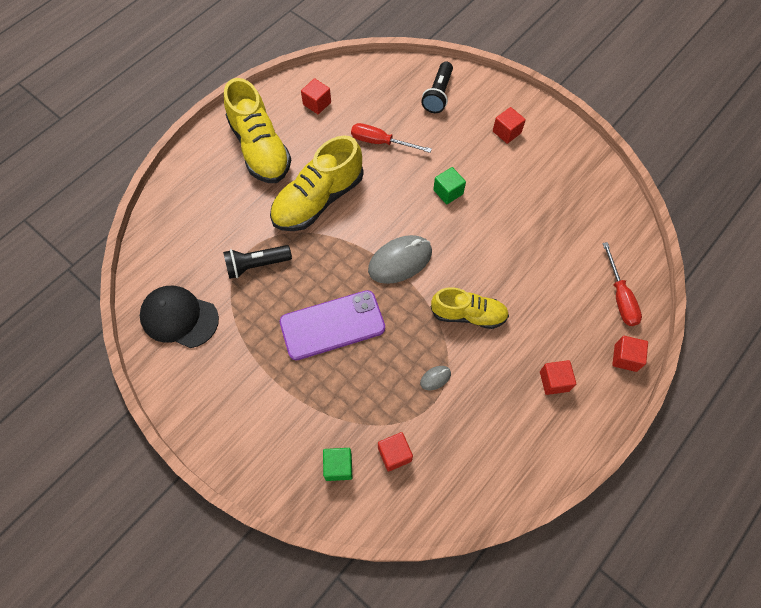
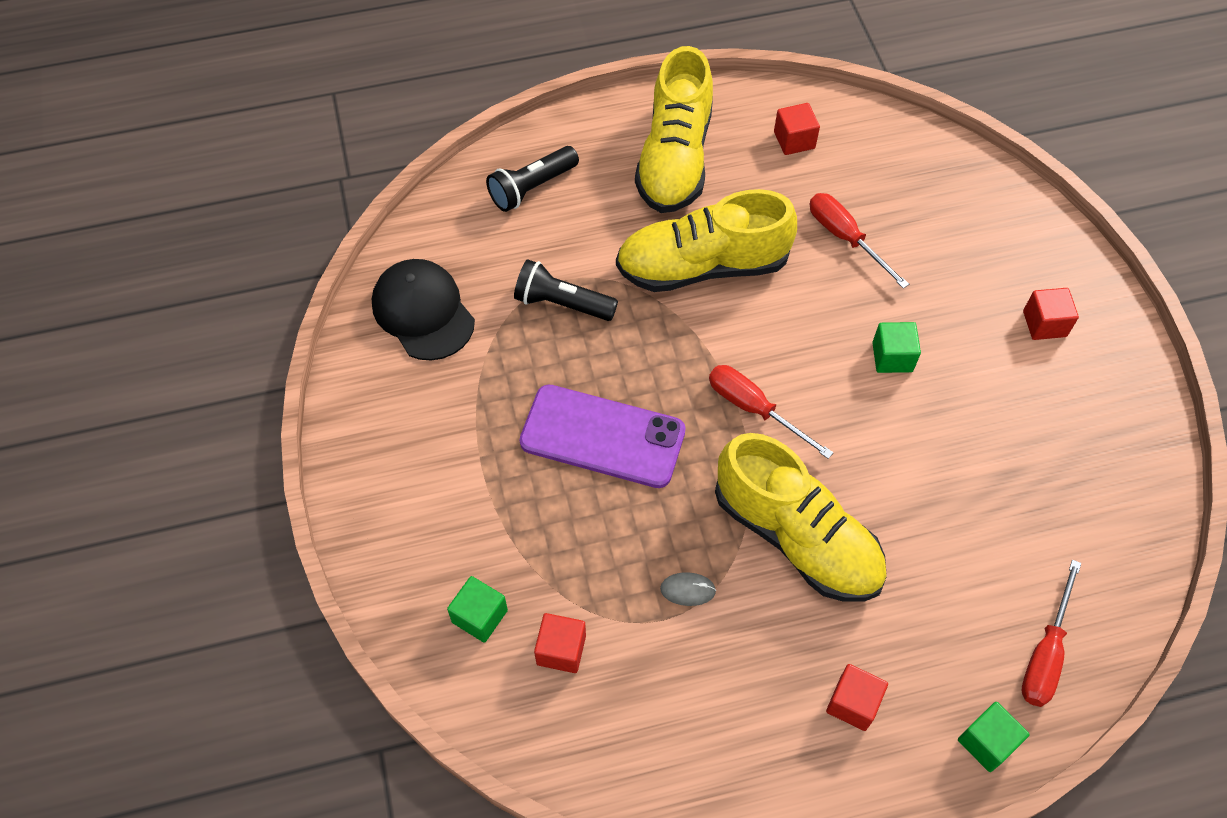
camera: 35 degrees right, 5 degrees down
grey mouse [368,235,432,284] -> red screwdriver [709,365,834,459]
black flashlight [421,62,453,113] -> black flashlight moved to [486,146,579,212]
yellow shoe [430,287,509,329] -> yellow shoe [715,433,887,602], size x1.57
red cube [612,336,648,372] -> green cube [958,702,1030,772]

